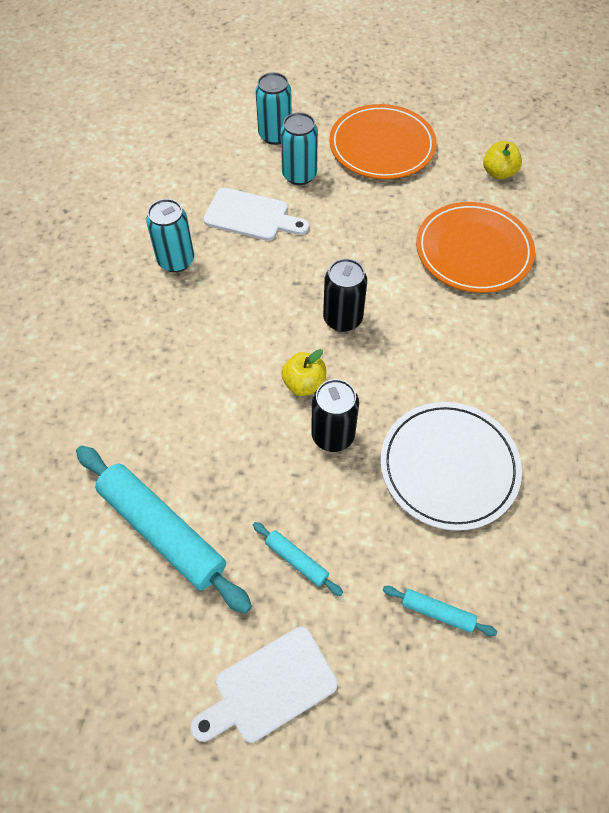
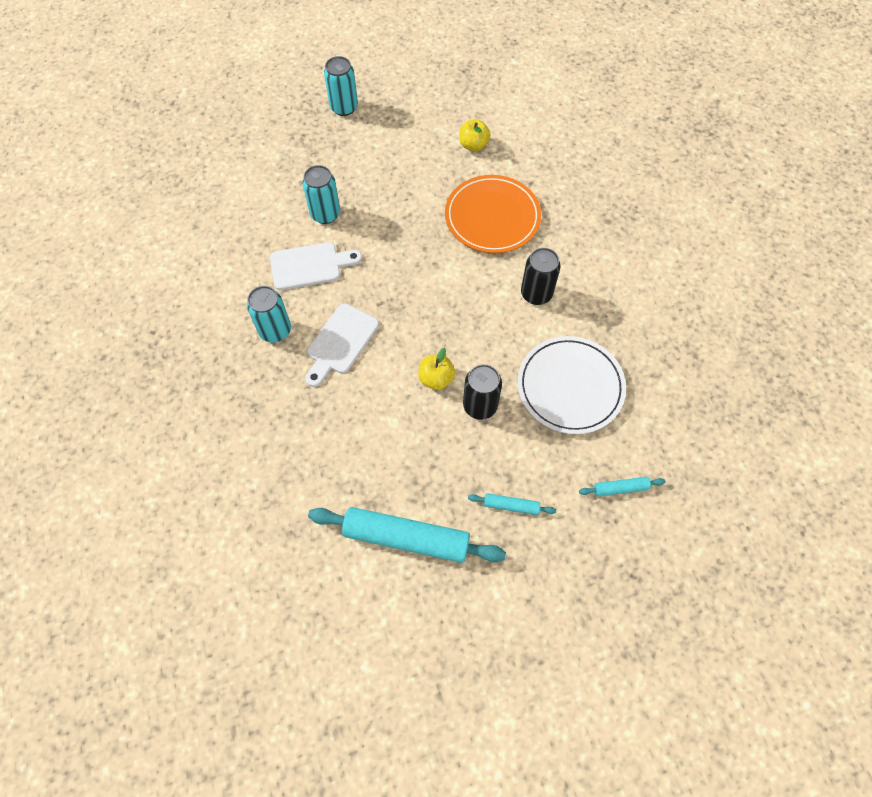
camera: 30 degrees left, 5 degrees up
white cutting board [190,627,338,743] -> white cutting board moved to [305,303,379,387]
turquoise can [255,72,292,145] -> turquoise can moved to [324,56,358,116]
black can [323,259,367,332] -> black can moved to [521,248,561,305]
orange plate [329,104,437,179] -> none

